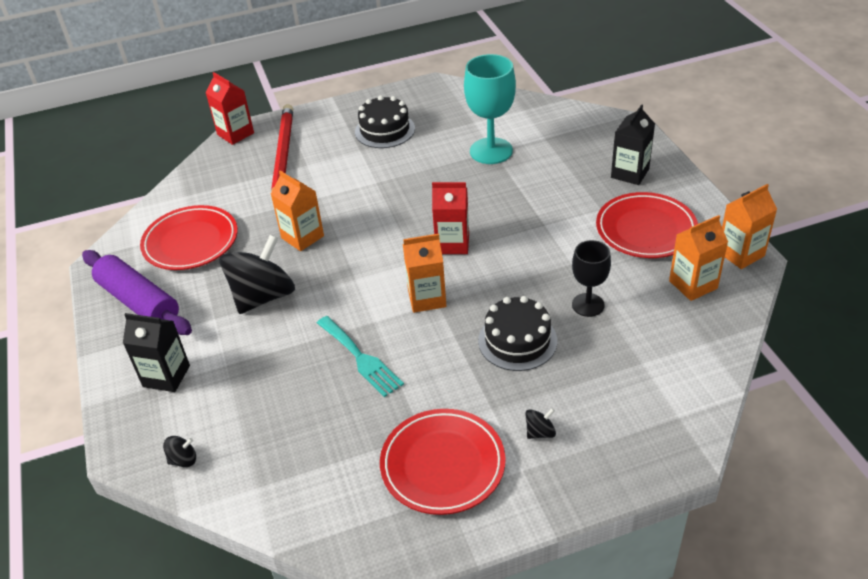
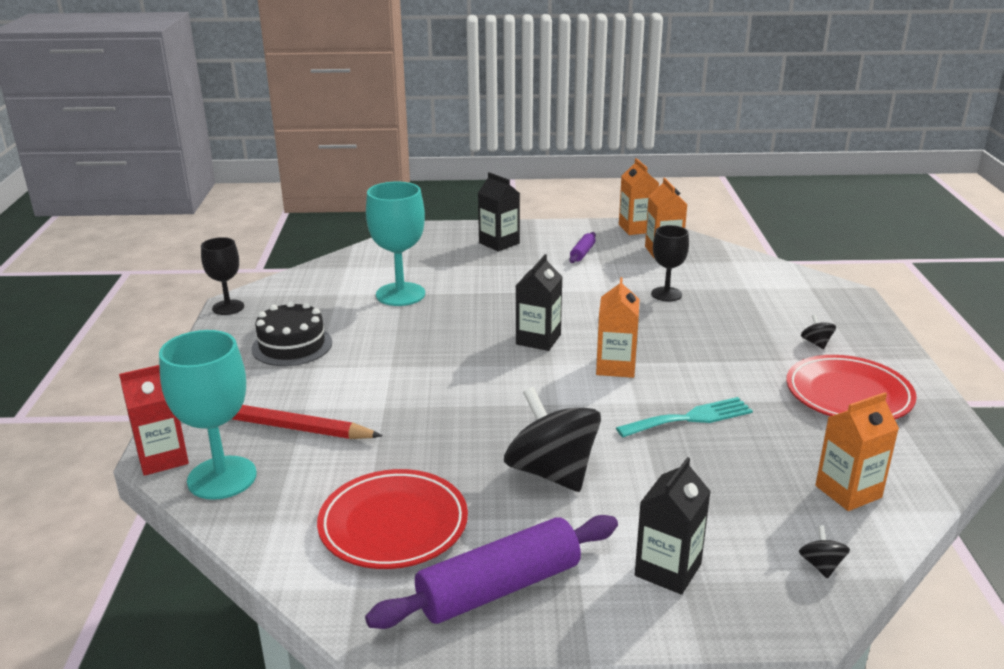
camera: 75 degrees left, 15 degrees down
orange carton [271,170,324,251] -> orange carton moved to [815,392,899,511]
red carton [432,182,469,254] -> black carton [516,254,562,351]
black cake [478,296,557,371] -> none
red plate [596,192,698,258] -> purple rolling pin [569,232,596,263]
none -> turquoise goblet [159,330,257,500]
none -> black goblet [201,237,244,315]

